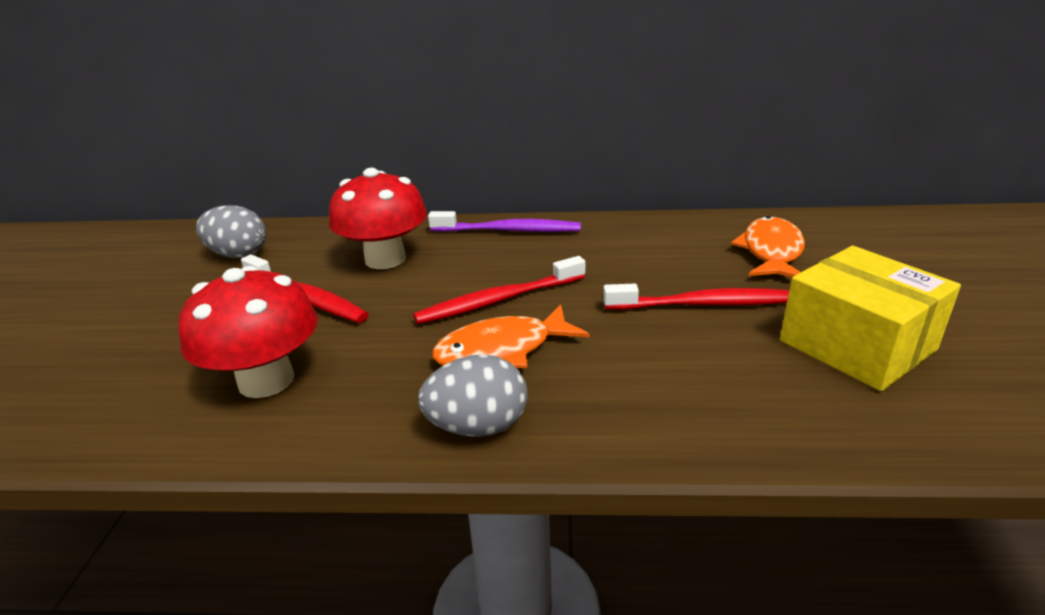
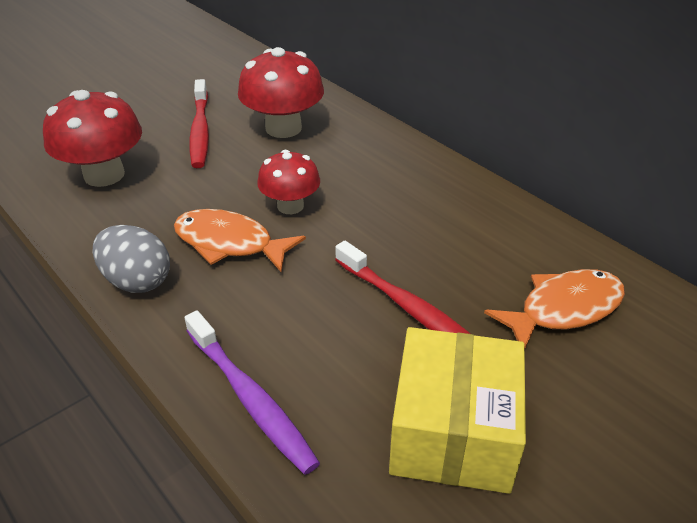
camera: 45 degrees right, 10 degrees up
grey egg [196,205,266,258] -> none
red toothbrush [413,256,585,324] -> red mushroom [257,150,320,214]
purple toothbrush [428,211,581,232] -> purple toothbrush moved to [185,310,320,475]

